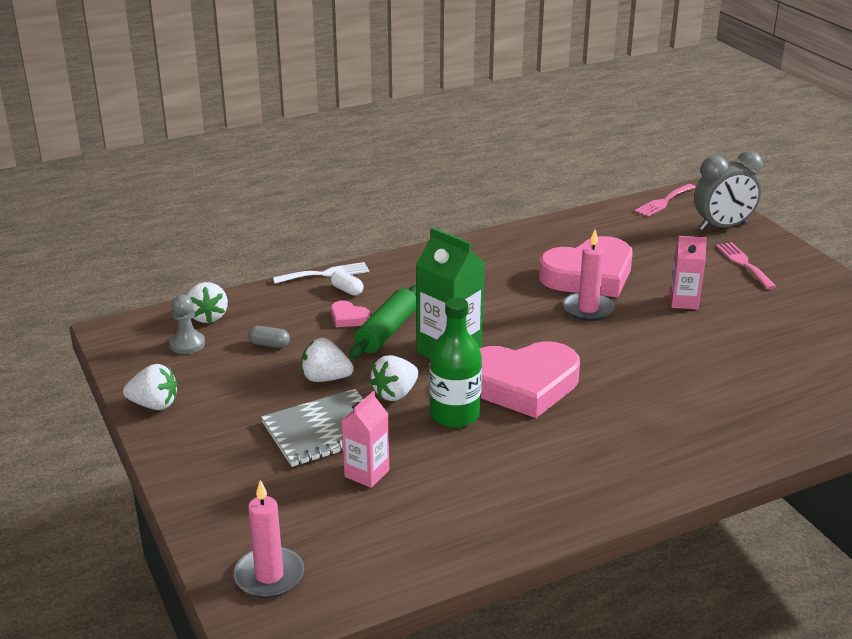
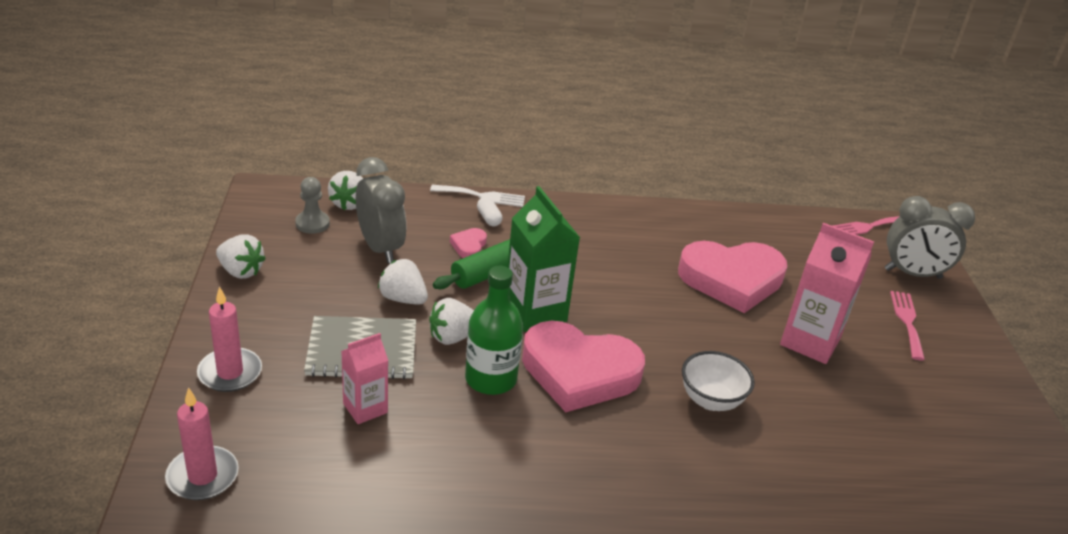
camera: 20 degrees right, 5 degrees up
grey capsule [248,326,290,348] -> grey clock [356,157,406,263]
pink heart [331,300,370,327] -> pink heart turned 45 degrees clockwise [450,228,487,258]
pink candle [563,229,615,321] -> pink candle moved to [197,286,262,392]
pink carton [670,236,707,310] -> pink carton [780,223,874,364], size x1.66
none -> white bowl [682,351,755,411]

